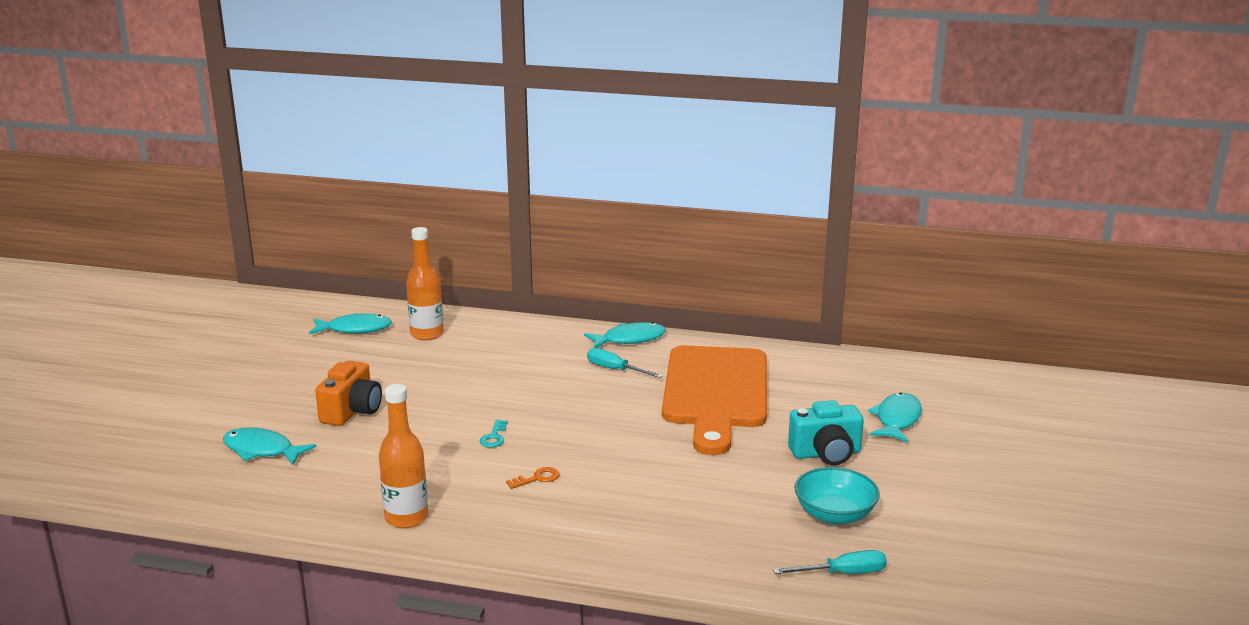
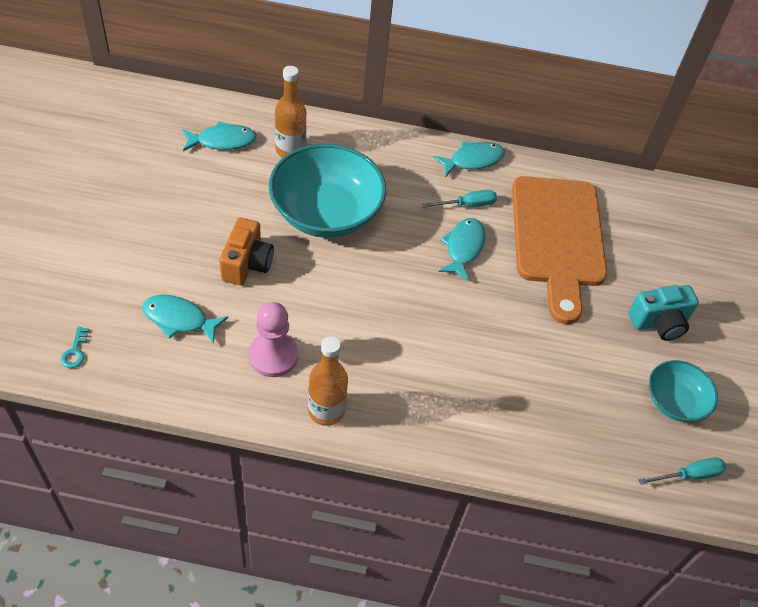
camera: 10 degrees left, 30 degrees up
turquoise key [480,420,507,447] -> turquoise key moved to [61,327,89,368]
orange key [506,467,560,489] -> none
turquoise screwdriver [587,348,663,378] -> turquoise screwdriver turned 135 degrees clockwise [422,190,497,208]
turquoise fish [868,392,922,442] -> turquoise fish moved to [439,218,485,281]
none -> pink pawn [249,302,298,377]
none -> turquoise bowl [269,144,386,238]

